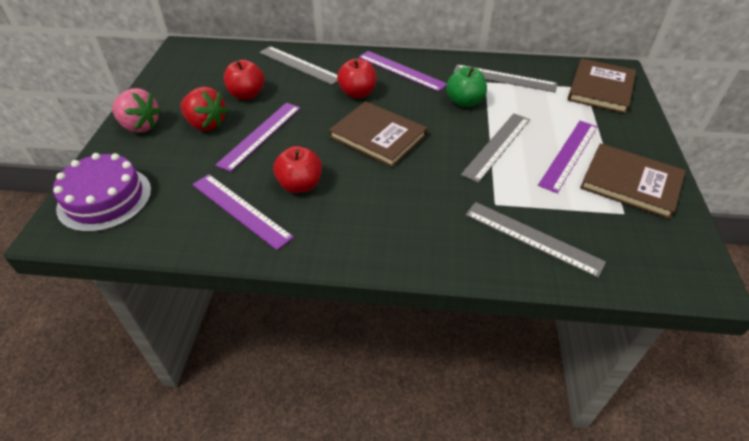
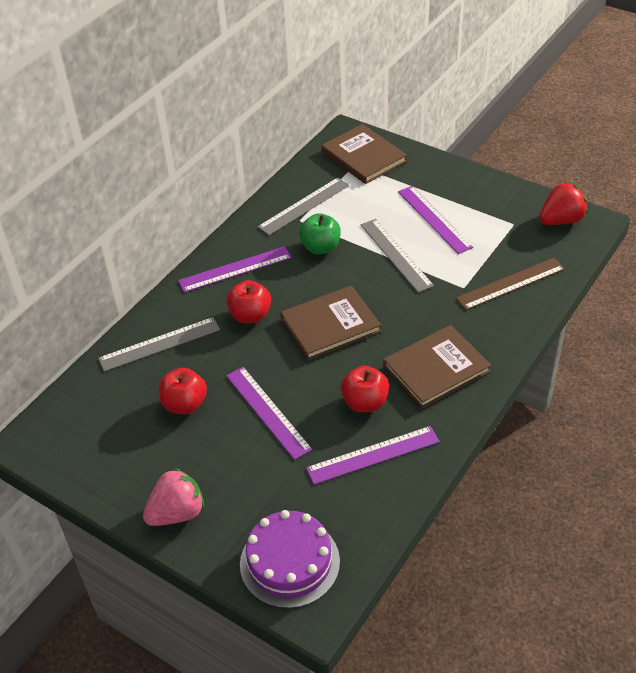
camera: 60 degrees left, 0 degrees up
red strawberry [180,87,228,131] -> red strawberry moved to [539,182,587,225]
grey ruler [465,202,606,278] -> brown ruler [456,258,565,310]
brown book [580,143,686,219] -> brown book moved to [383,325,491,409]

